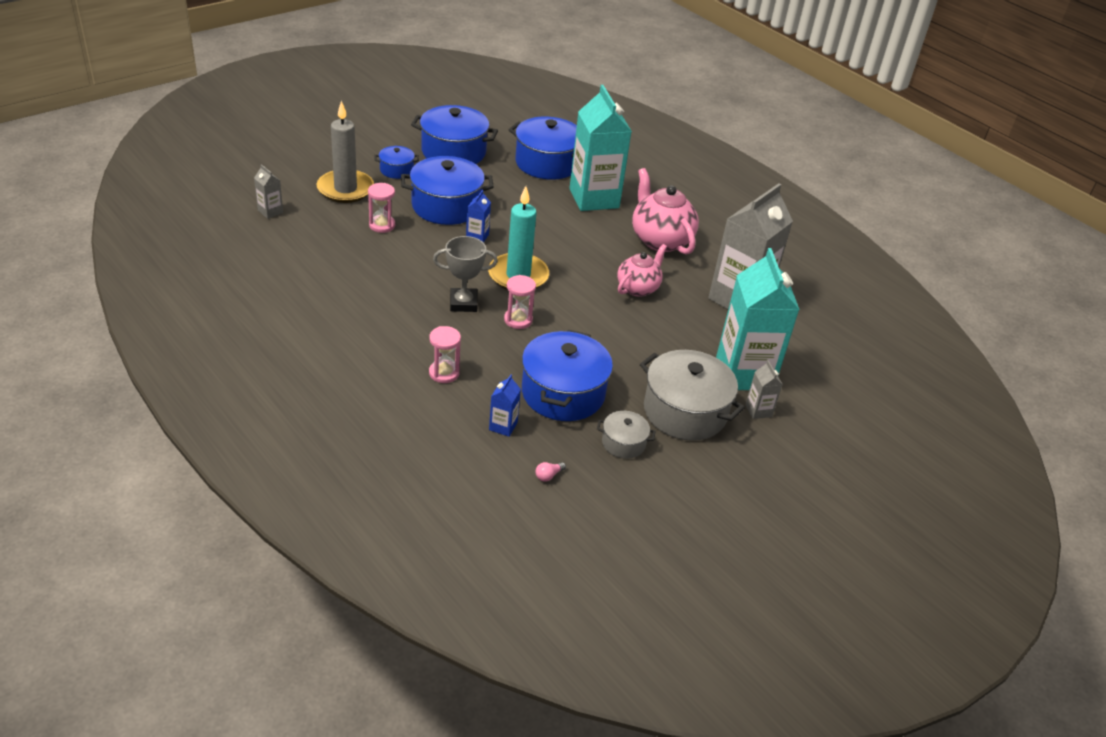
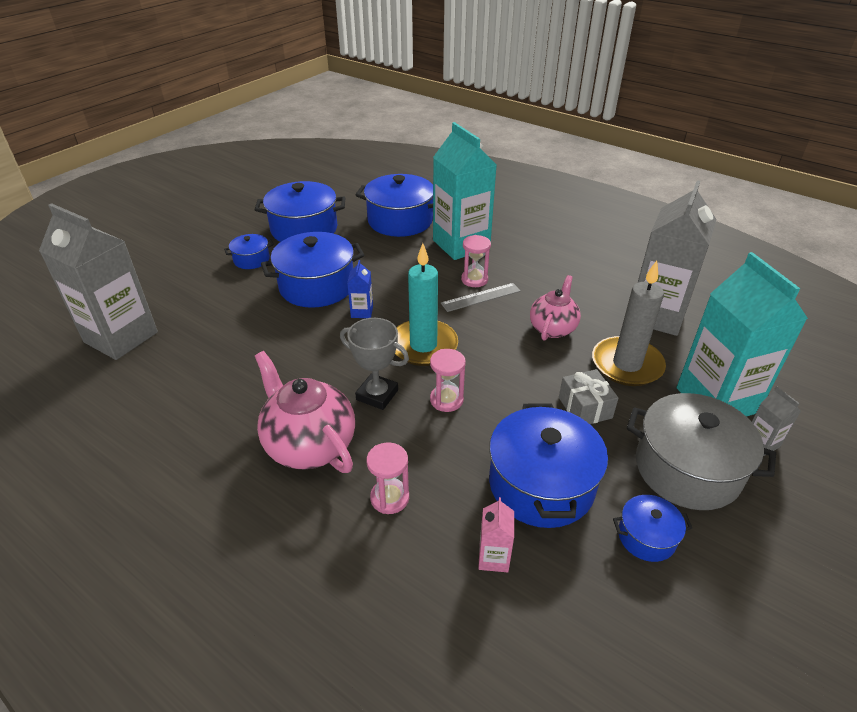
camera: 10 degrees left, 0 degrees up
grey carton [254,164,283,219] -> grey carton [39,203,158,360], size x2.42
grey candle [317,101,374,203] -> grey candle moved to [592,261,666,386]
pink hourglass [368,183,395,233] -> pink hourglass moved to [461,235,491,287]
grey trophy [433,236,498,312] -> grey trophy turned 45 degrees clockwise [340,318,409,410]
blue carton [489,375,521,437] -> pink carton [478,497,514,572]
pink light bulb [536,462,566,482] -> none
grey pot [597,411,656,459] -> blue pot [613,495,692,562]
pink teapot [632,168,699,255] -> pink teapot moved to [255,351,355,473]
none -> grey ruler [441,283,521,312]
none -> grey gift [559,369,618,424]

